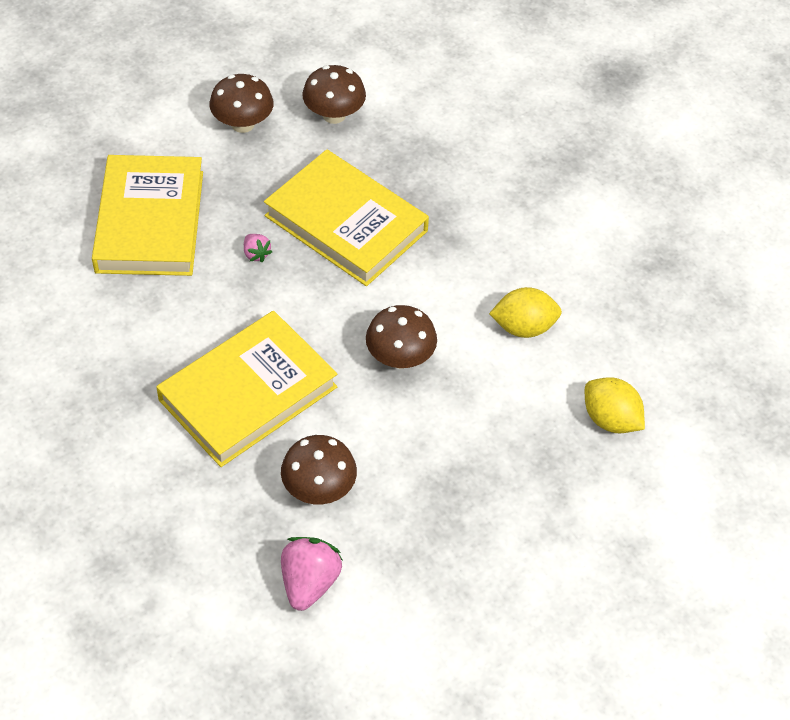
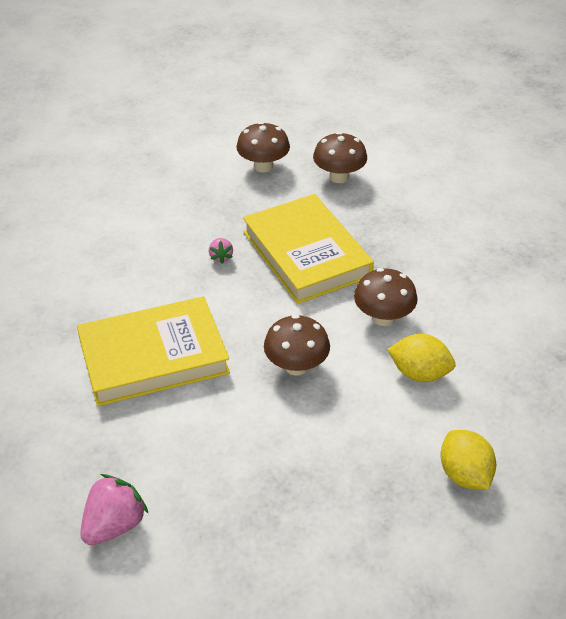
camera: 25 degrees right, 10 degrees down
yellow book [92,155,203,276] -> none
brown mushroom [281,435,357,504] -> brown mushroom moved to [354,268,418,326]

